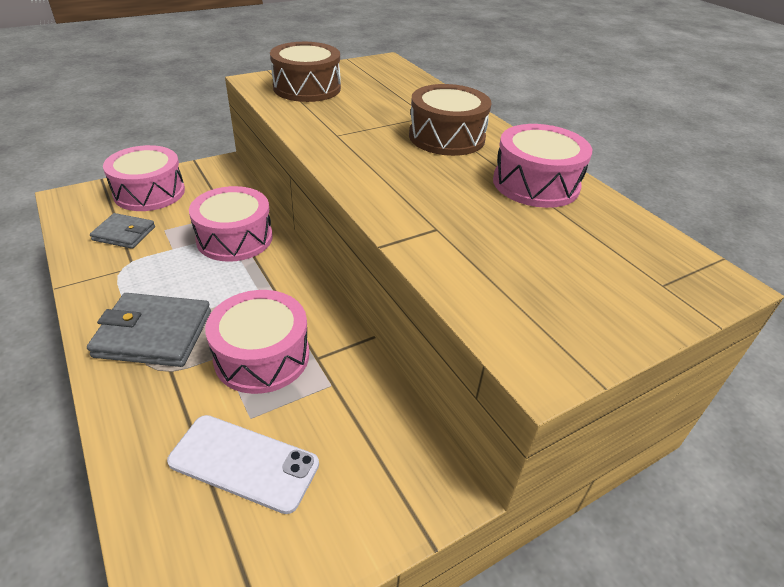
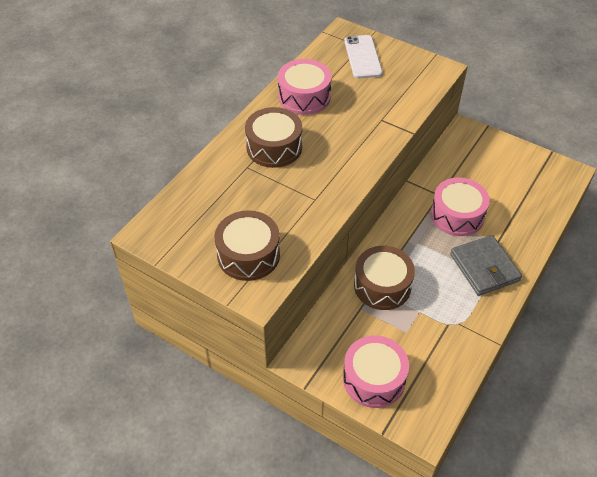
camera: 115 degrees left, 10 degrees up
grey wallet [90,213,155,249] -> none
white phone [167,415,319,514] -> white phone moved to [344,35,383,78]
pink drum [189,186,273,262] -> brown drum [354,246,415,310]

